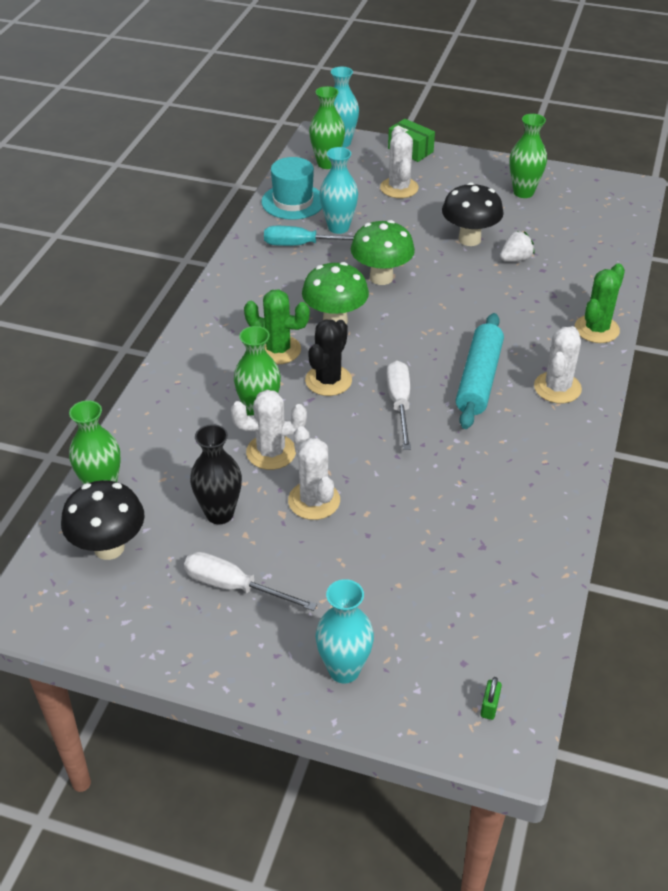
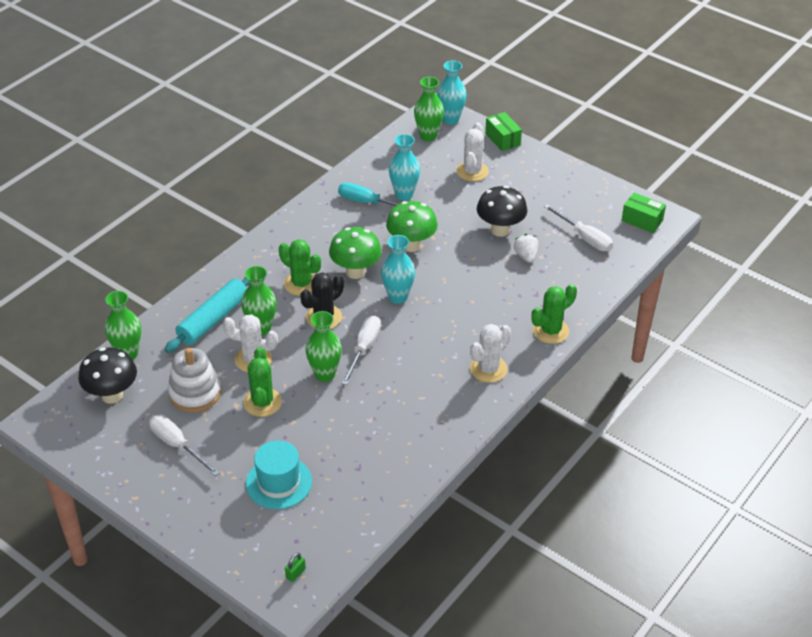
camera: 20 degrees right, 0 degrees up
black vase [190,424,242,524] -> white stacking toy [168,348,221,412]
turquoise hat [261,157,322,220] -> turquoise hat moved to [246,440,312,509]
white cactus [288,426,340,520] -> green cactus [243,347,282,417]
turquoise vase [315,579,374,683] -> turquoise vase moved to [381,235,415,304]
turquoise rolling pin [456,313,504,429] -> turquoise rolling pin moved to [165,277,250,353]
white strawberry [500,231,535,262] -> white strawberry turned 90 degrees counterclockwise [514,234,538,263]
green vase [509,114,547,198] -> green vase moved to [305,311,342,382]
none -> white screwdriver [544,204,613,251]
none -> green box [621,193,666,233]

